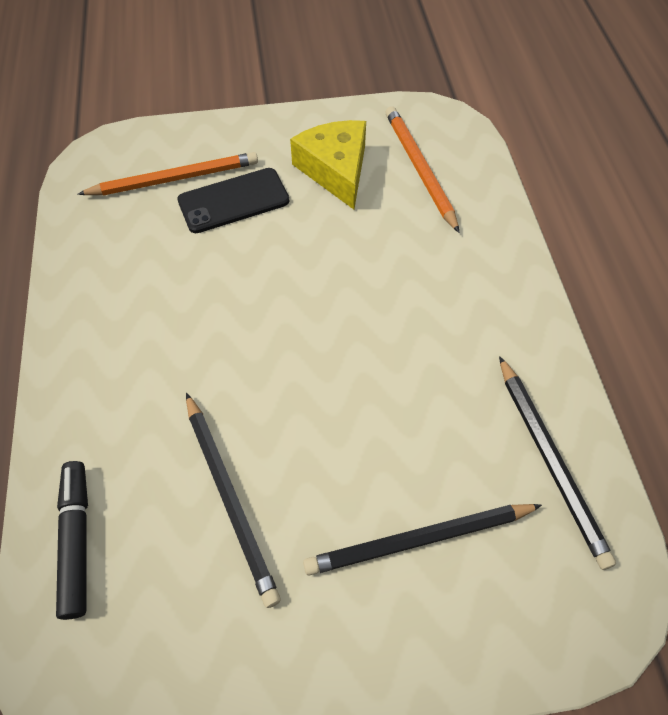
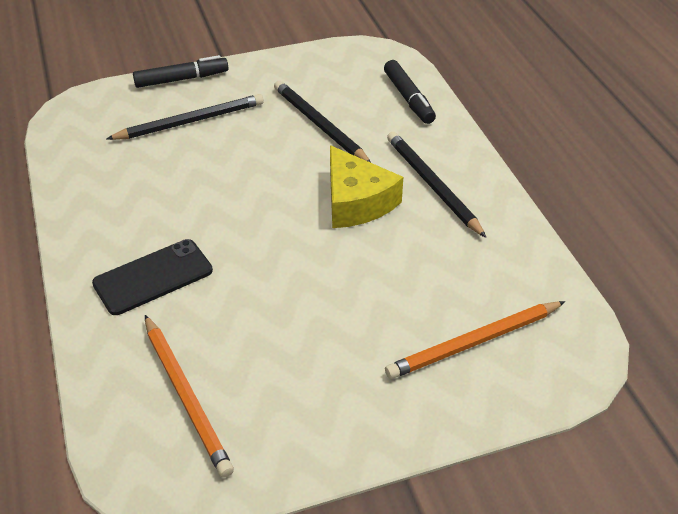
camera: 170 degrees right, 15 degrees down
black phone [177,168,289,233] -> black phone moved to [92,239,213,315]
yellow cheese [290,120,366,209] -> yellow cheese moved to [330,145,403,228]
black pencil [499,356,616,570] -> black pencil moved to [387,132,486,238]
none -> black marker [133,55,229,88]

